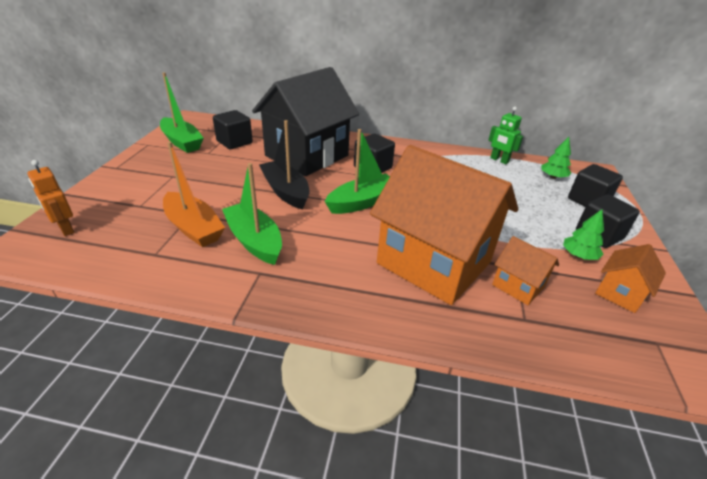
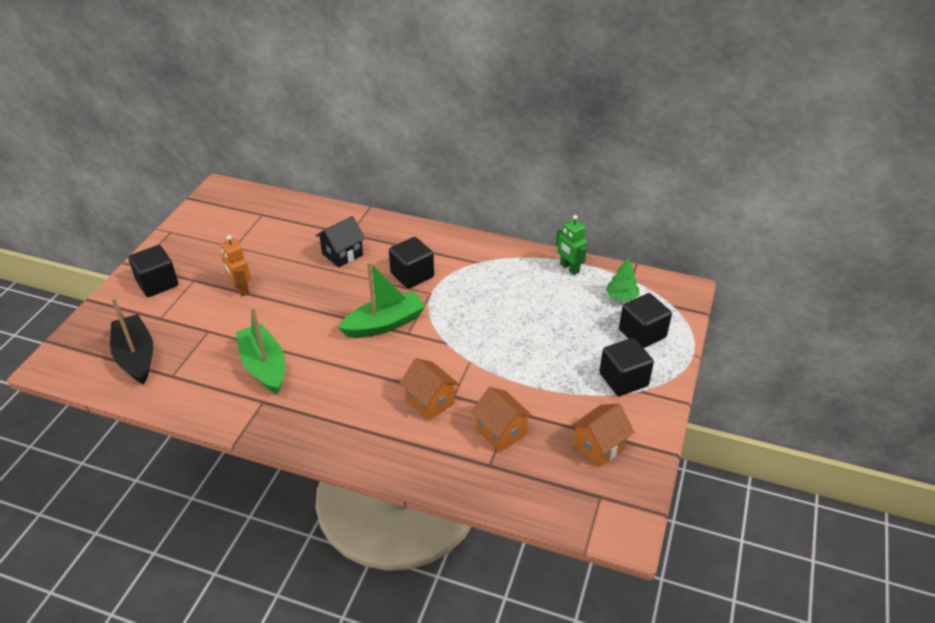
camera: 10 degrees right, 5 degrees up
orange robot [27,160,75,236] -> orange robot moved to [221,235,251,296]
green boat [160,72,204,153] -> none
orange boat [163,141,225,247] -> none
black cube [213,110,253,149] -> black cube moved to [128,245,178,297]
black house [252,67,359,176] -> black house [316,216,365,268], size x0.43
black boat [259,120,310,209] -> black boat moved to [110,297,153,385]
orange house [370,145,518,305] -> orange house [399,358,460,421], size x0.43
green tree [563,209,604,260] -> none

